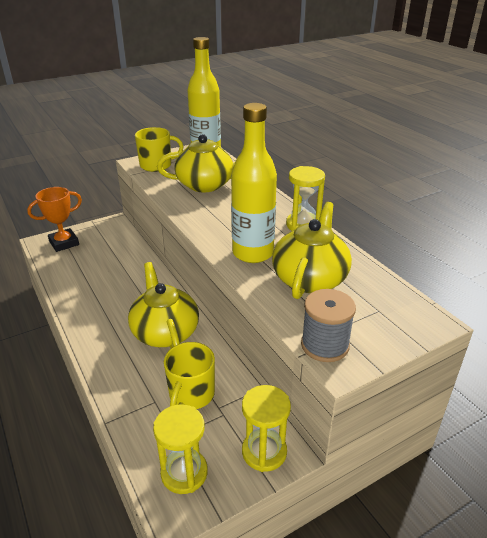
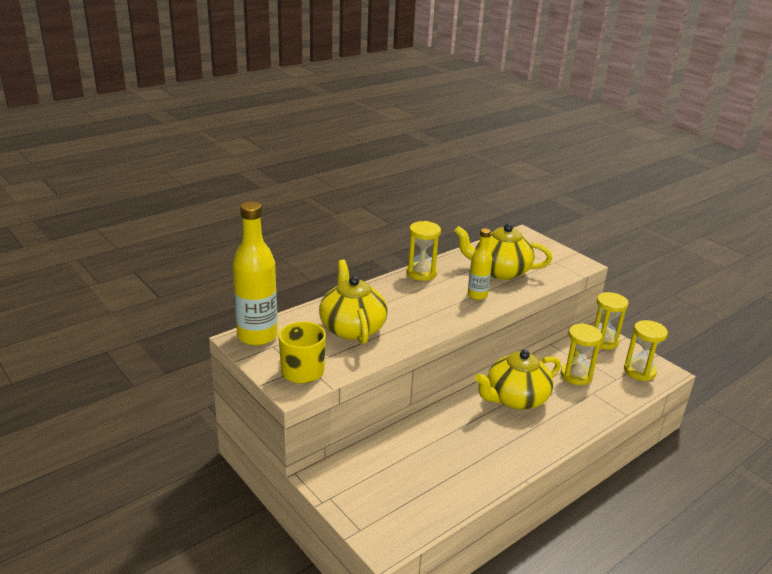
camera: 100 degrees left, 5 degrees down
orange trophy [27,187,82,252] -> none
yellow mug [164,342,215,409] -> yellow hourglass [561,323,602,385]
yellow bottle [231,103,277,263] -> yellow bottle [468,228,492,300], size x0.56
grey spool [301,289,356,362] -> none

